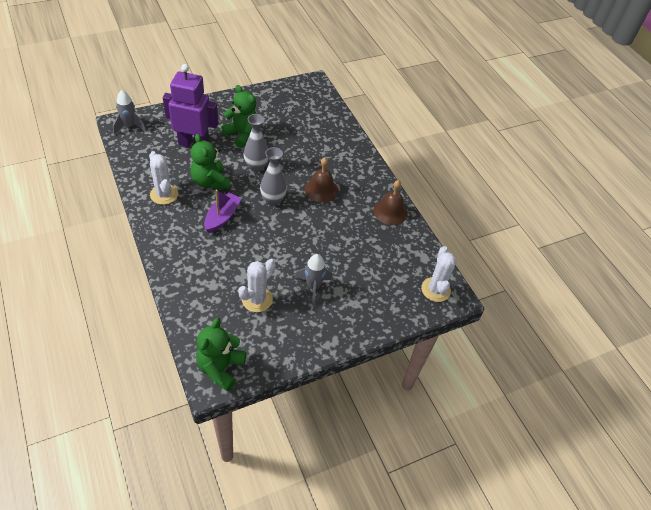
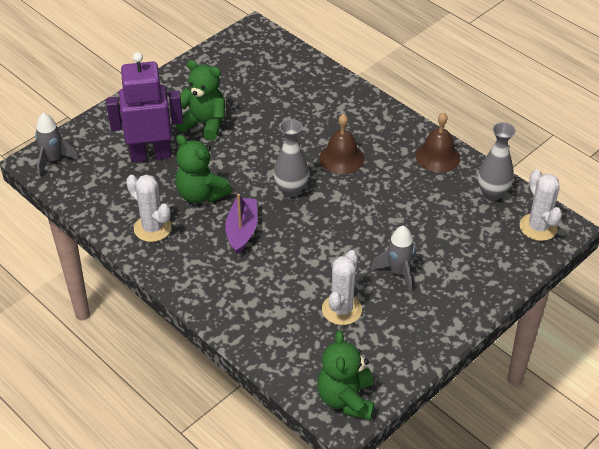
camera: 15 degrees left, 5 degrees down
grey vase [244,114,269,172] -> grey vase moved to [478,122,516,200]

